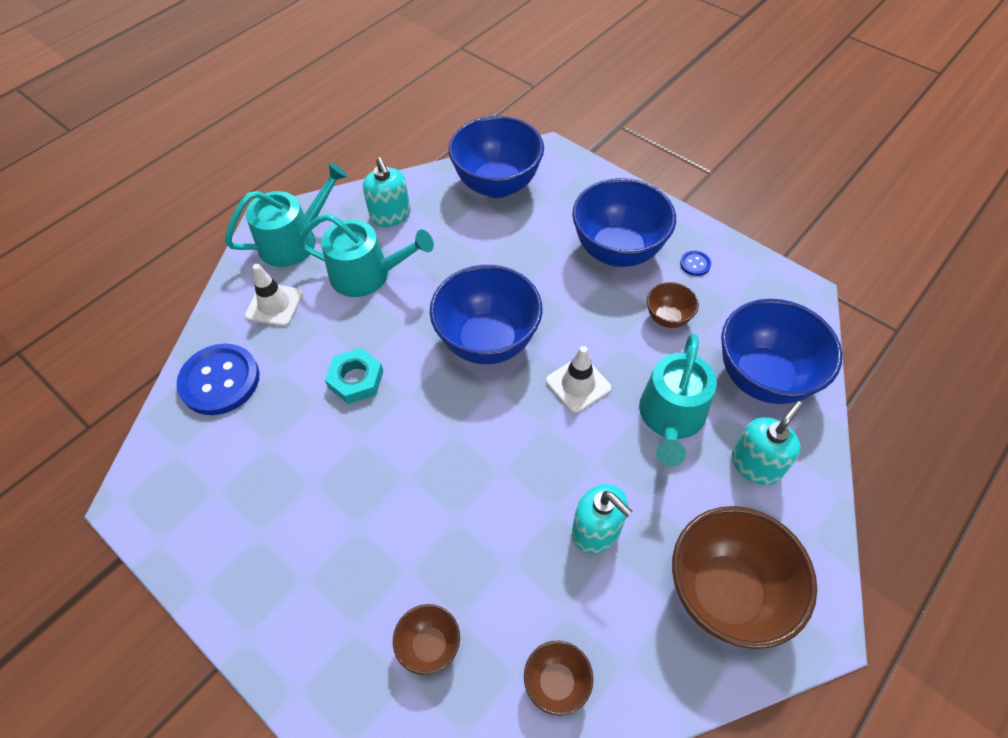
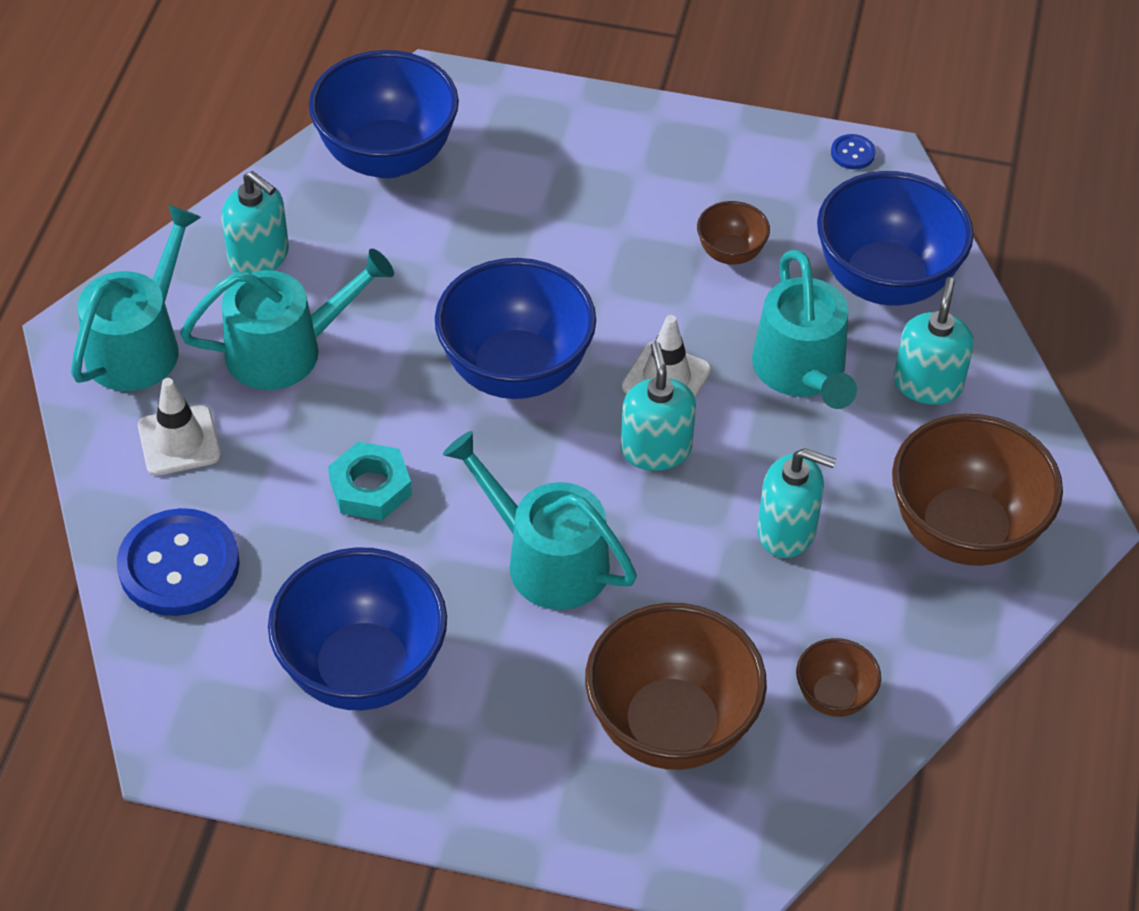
camera: 30 degrees left, 5 degrees down
brown bowl [393,604,460,675] -> brown bowl [585,603,767,770], size x2.08
blue bowl [572,178,676,267] -> blue bowl moved to [268,547,447,710]
blue button [680,251,711,276] -> blue button moved to [831,134,875,169]
none -> turquoise watering can [443,431,637,610]
none -> turquoise soap dispenser [621,342,696,471]

